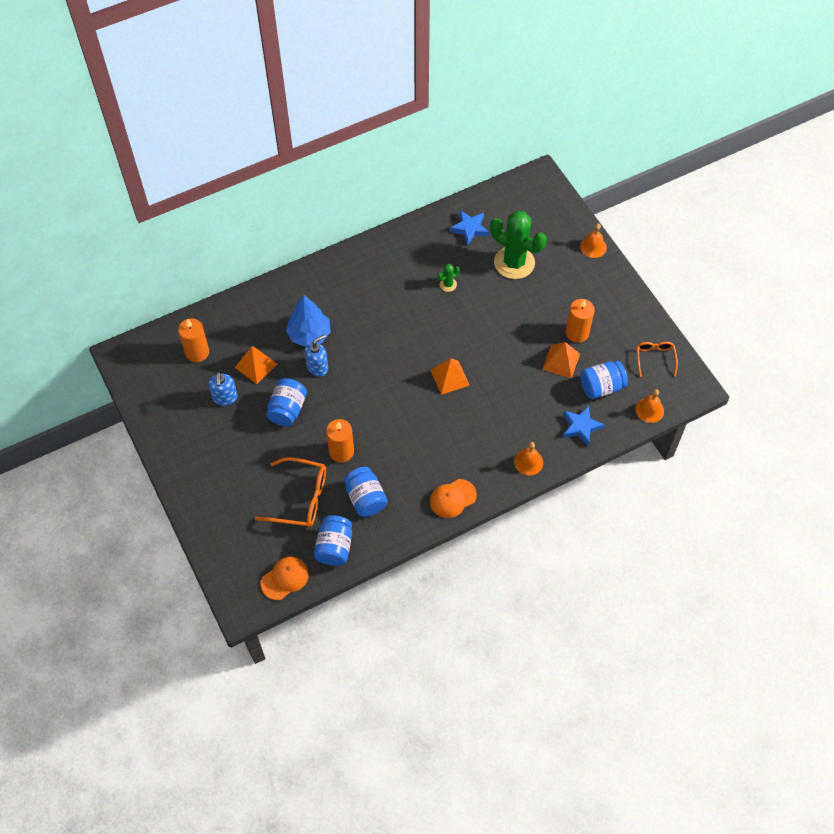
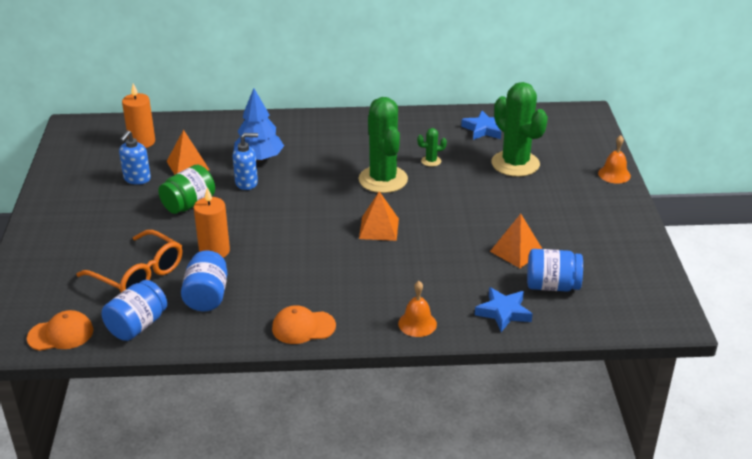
camera: 25 degrees right, 25 degrees down
blue jar [266,378,307,426] -> green jar [158,165,215,214]
orange candle [566,299,595,343] -> none
orange bell [635,389,664,423] -> none
orange glasses [637,342,678,377] -> none
none -> green cactus [358,97,408,193]

